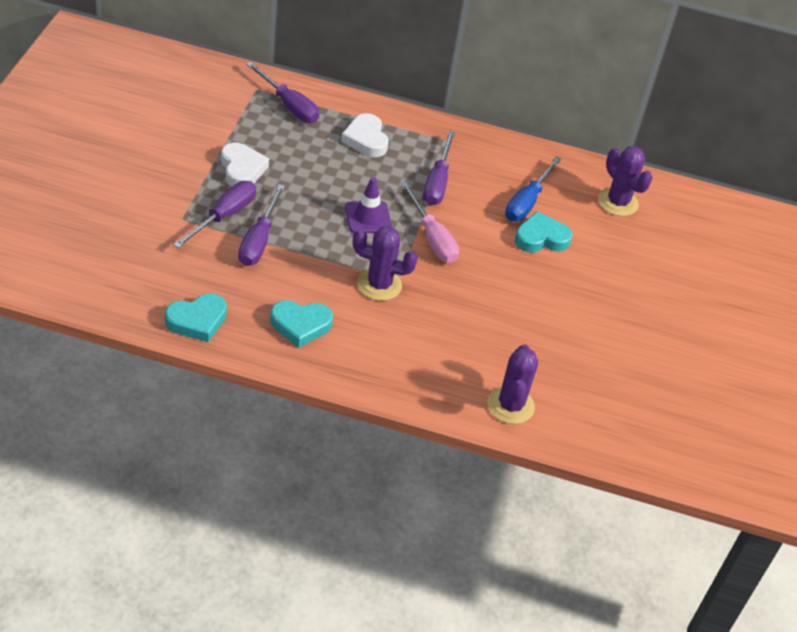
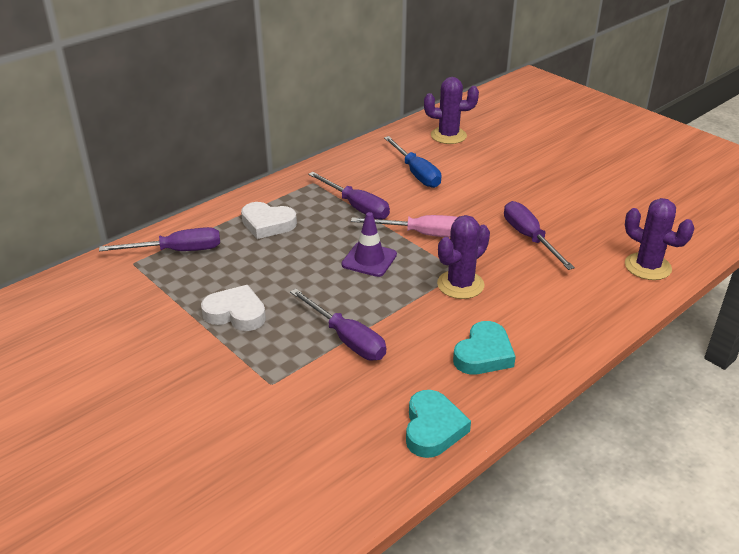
camera: 50 degrees left, 10 degrees down
purple screwdriver [173,181,256,248] -> purple screwdriver moved to [504,201,575,270]
turquoise heart [515,211,572,253] -> none

